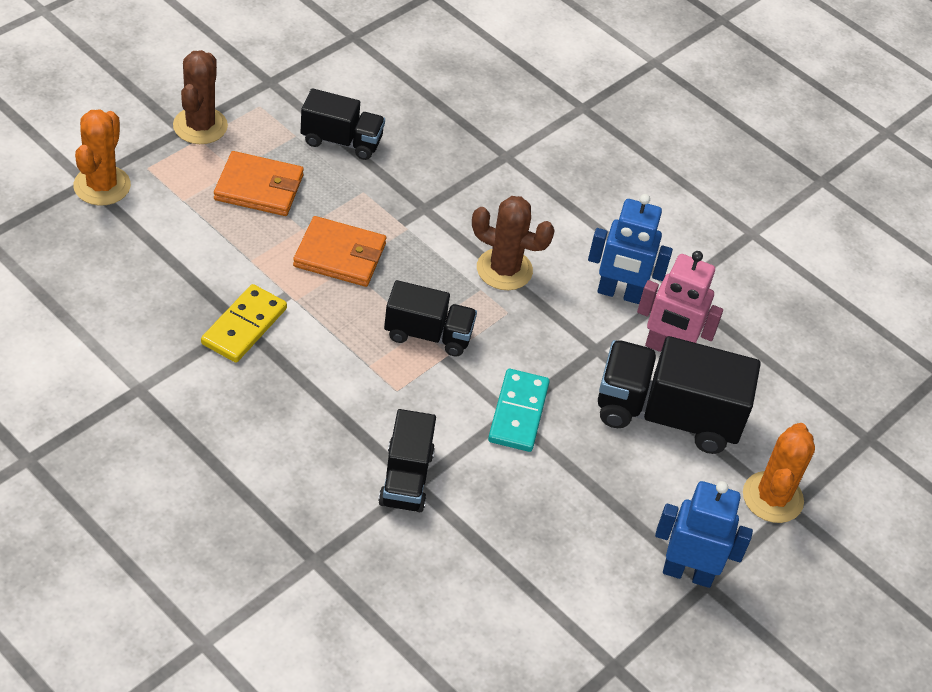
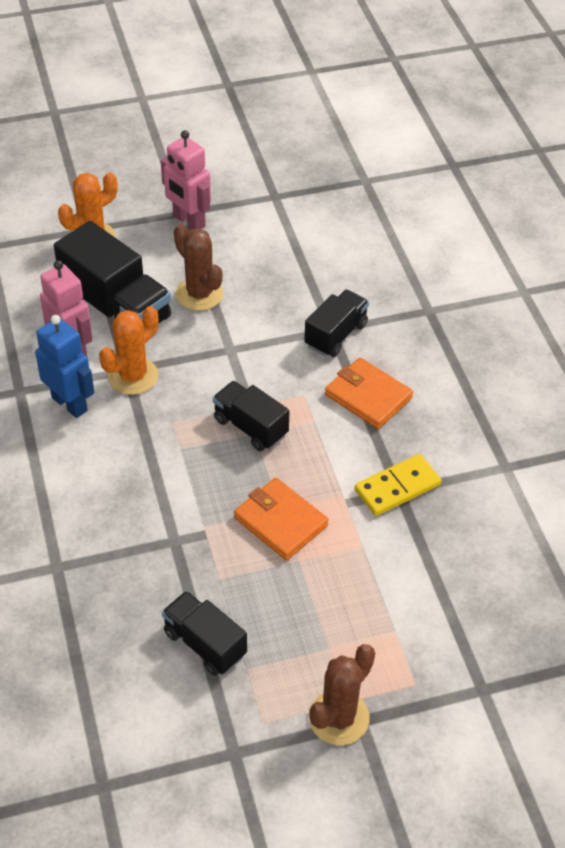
camera: 145 degrees left, 0 degrees up
orange cactus [73,109,131,206] -> orange cactus moved to [99,306,159,395]
orange wallet [214,151,304,216] -> orange wallet moved to [325,358,413,429]
brown cactus [472,196,555,290] -> brown cactus moved to [174,224,224,311]
turquoise domino [488,369,550,452] -> none
blue robot [655,481,753,588] -> pink robot [161,130,211,229]

